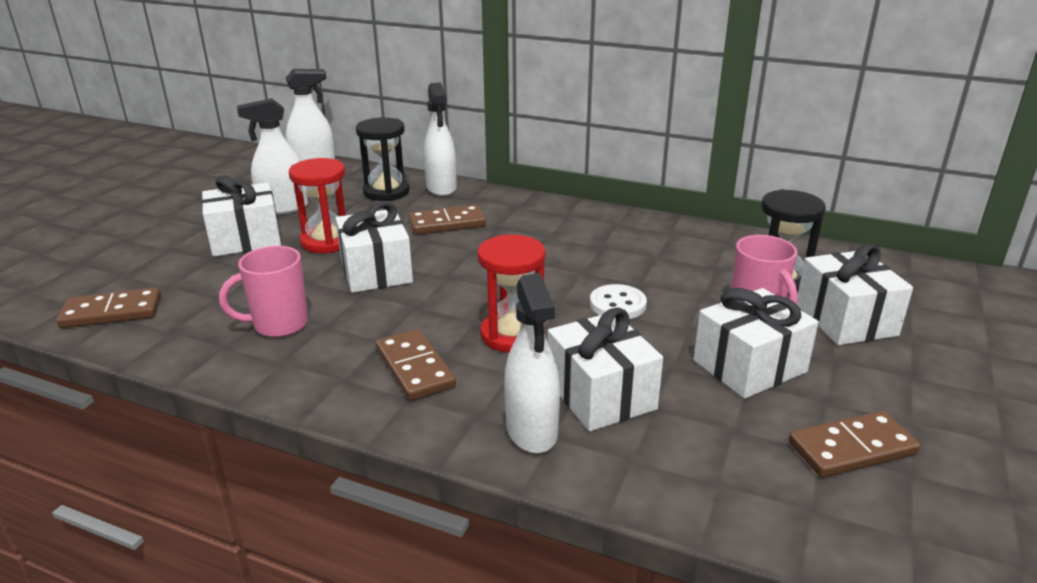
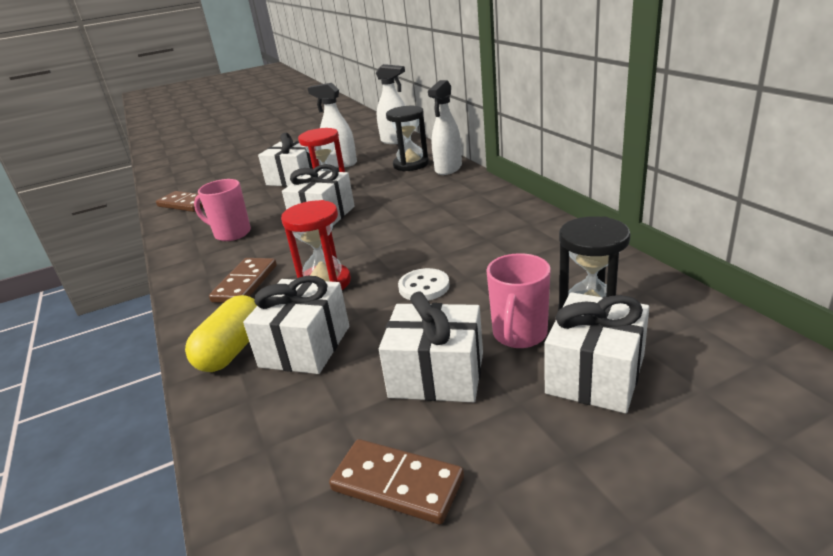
camera: 45 degrees right, 0 degrees up
brown domino [408,205,486,235] -> none
white spray bottle [504,273,560,453] -> yellow capsule [185,295,257,372]

